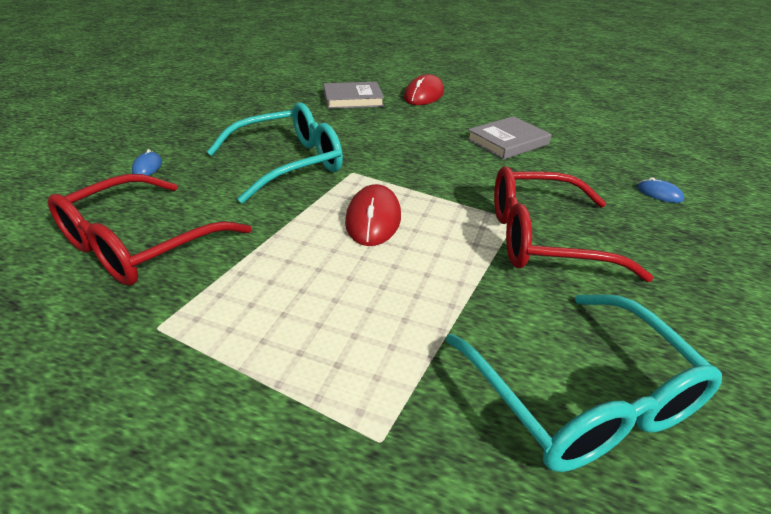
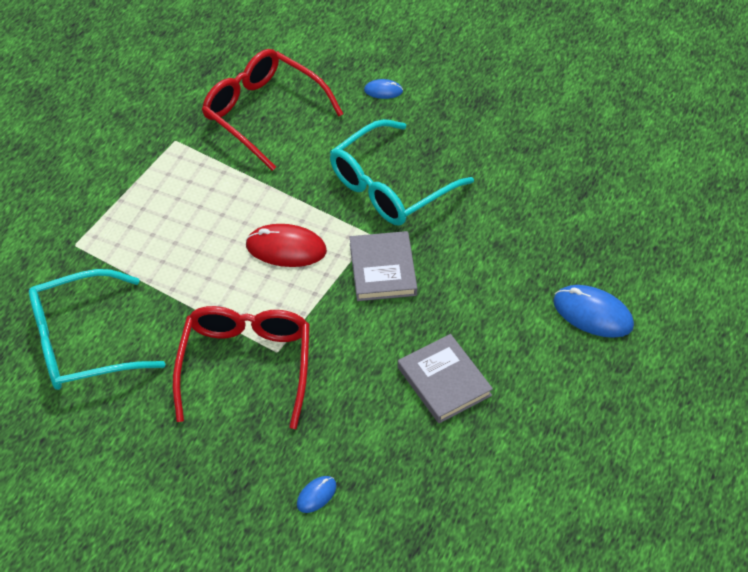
camera: 95 degrees right, 15 degrees up
turquoise glasses [207,102,343,204] -> turquoise glasses turned 75 degrees clockwise [330,119,474,225]
grey book [324,82,384,109] -> grey book moved to [350,231,417,301]
red mouse [404,74,444,105] -> blue mouse [553,285,634,338]

